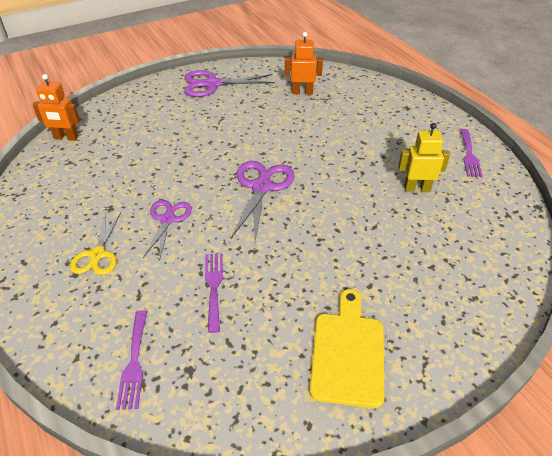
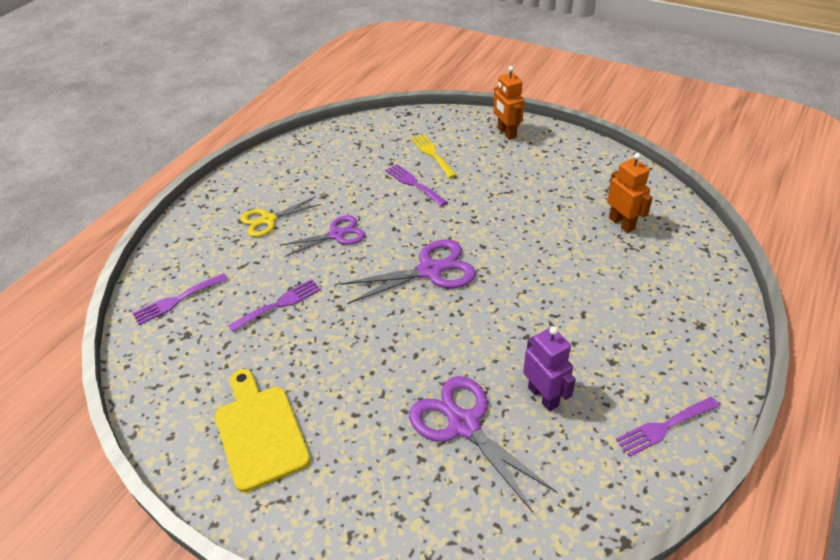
camera: 60 degrees right, 0 degrees up
orange robot [32,74,80,141] -> orange robot moved to [494,66,524,140]
purple scissors [184,70,275,97] -> purple scissors moved to [409,376,557,513]
yellow cutting board [310,289,384,408] -> yellow cutting board turned 90 degrees counterclockwise [215,369,310,492]
yellow robot [398,123,450,192] -> purple robot [523,326,576,411]
none -> purple fork [385,164,447,206]
none -> yellow fork [411,134,456,178]

